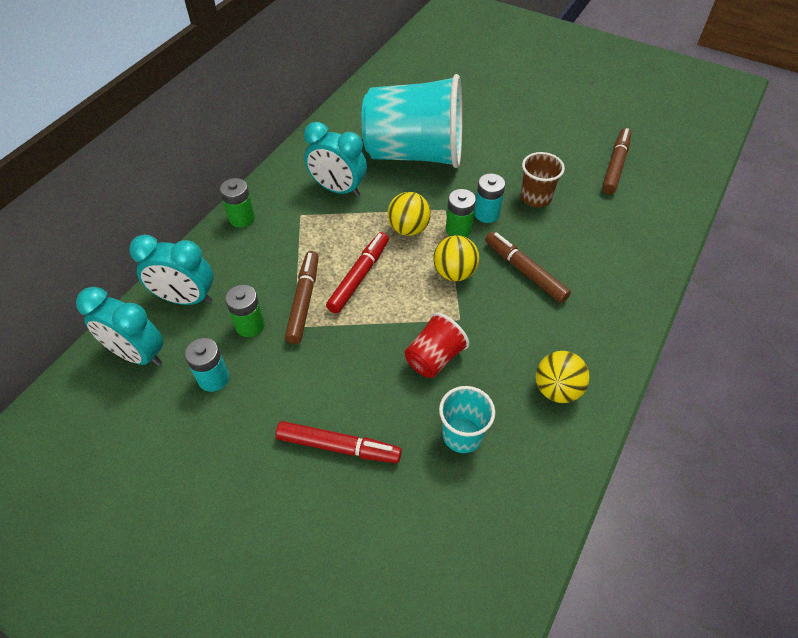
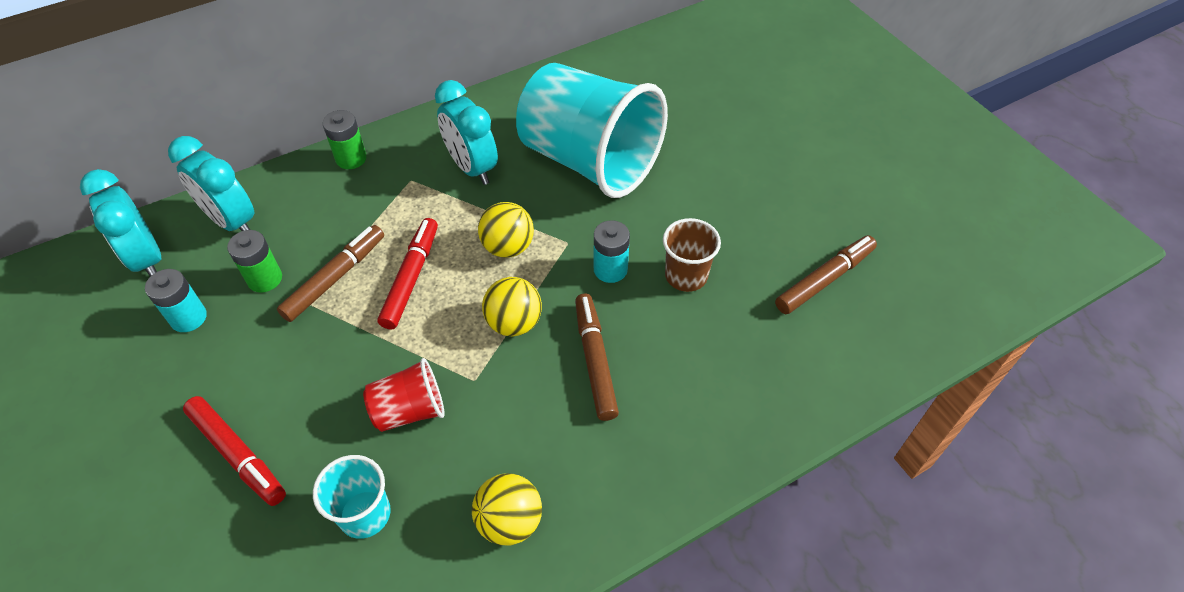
camera: 30 degrees right, 0 degrees up
red marker [326,232,389,313] -> red marker turned 45 degrees counterclockwise [378,218,438,329]
green battery [446,189,476,237] -> none

